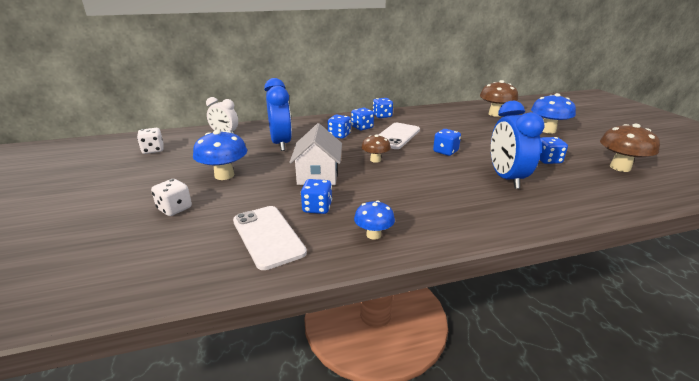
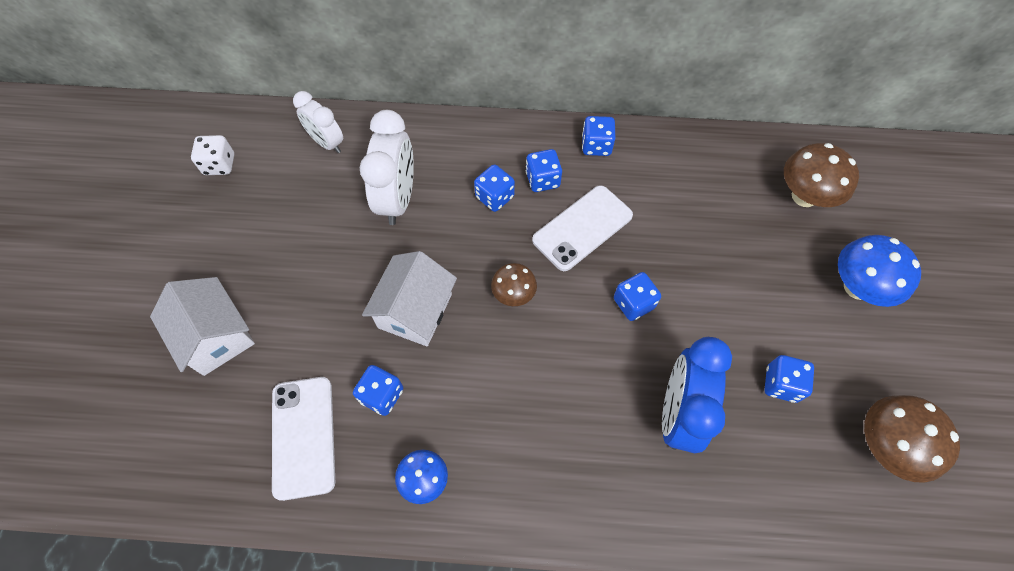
camera: 20 degrees right, 35 degrees up
white dice [151,179,192,216] -> white house [150,277,255,376]
blue mushroom [193,130,247,180] -> none
blue clock [264,78,292,151] -> white clock [360,110,414,225]

